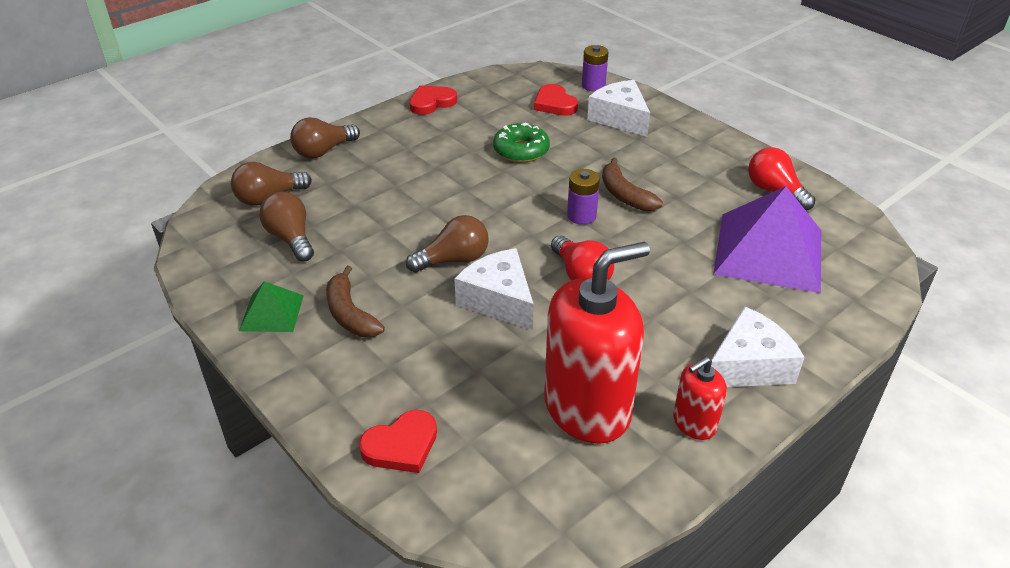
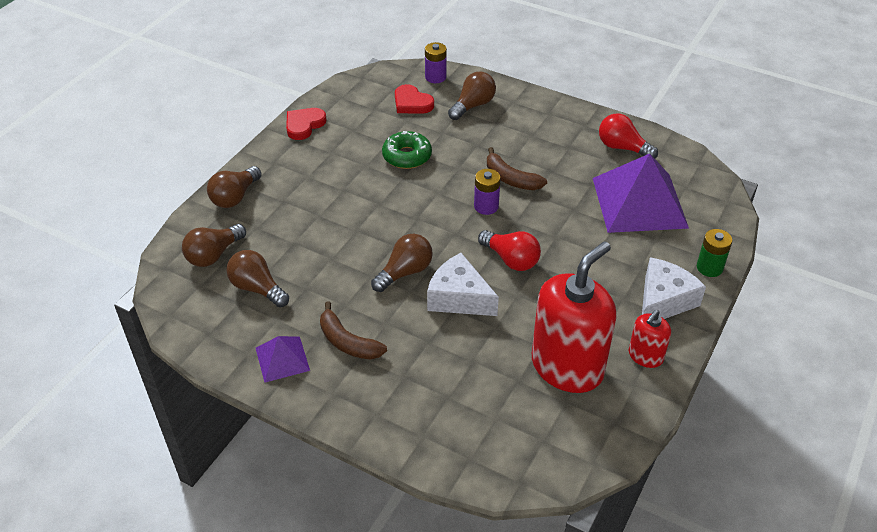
camera: 20 degrees left, 5 degrees up
green pyramid [239,281,304,332] -> purple pyramid [256,336,310,383]
red heart [359,410,437,473] -> none
white cheese [587,80,650,137] -> brown light bulb [448,71,496,120]
none -> green battery [697,229,732,277]

